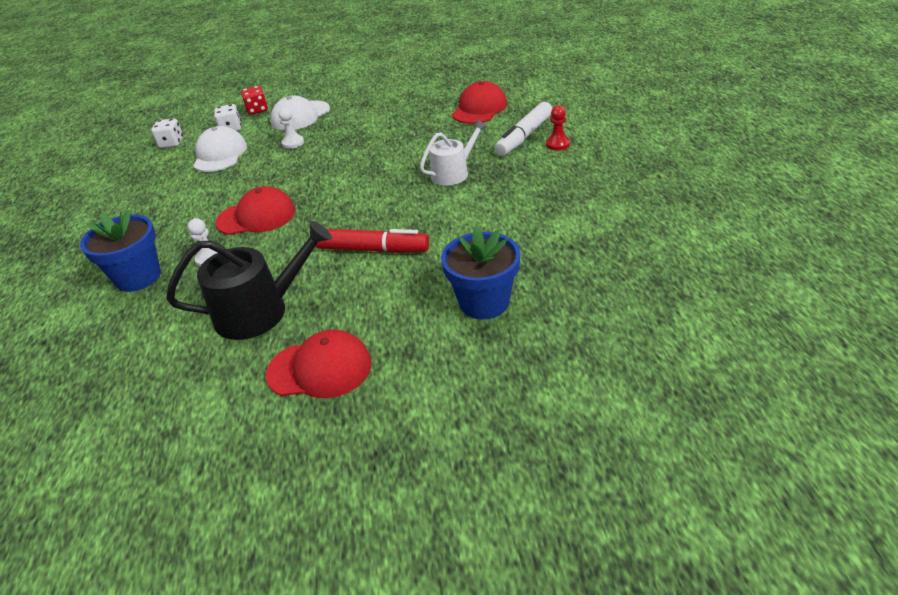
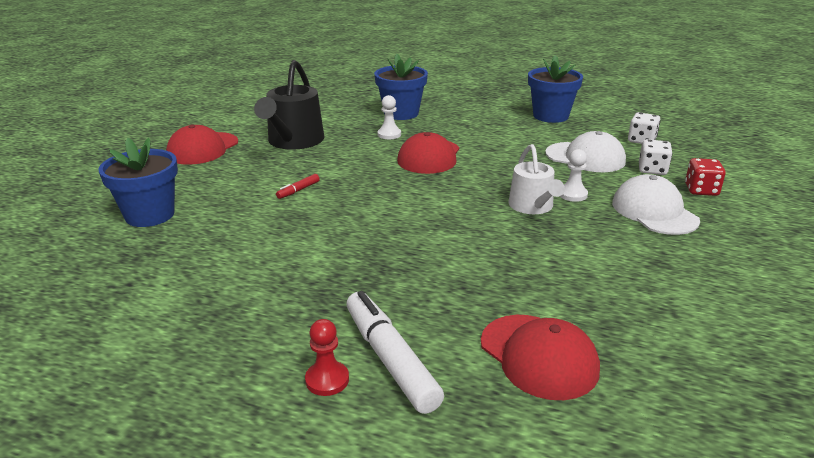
camera: 115 degrees right, 10 degrees down
red marker [315,229,429,253] -> red marker [276,174,320,199], size x0.45
white watering can [420,119,487,185] -> white watering can moved to [509,144,565,214]
none -> blue flower pot [528,55,583,123]

